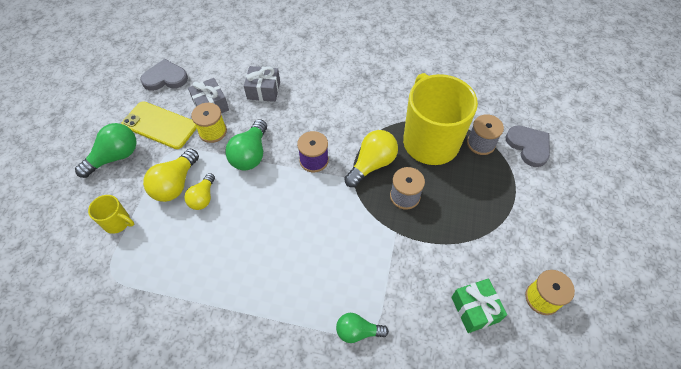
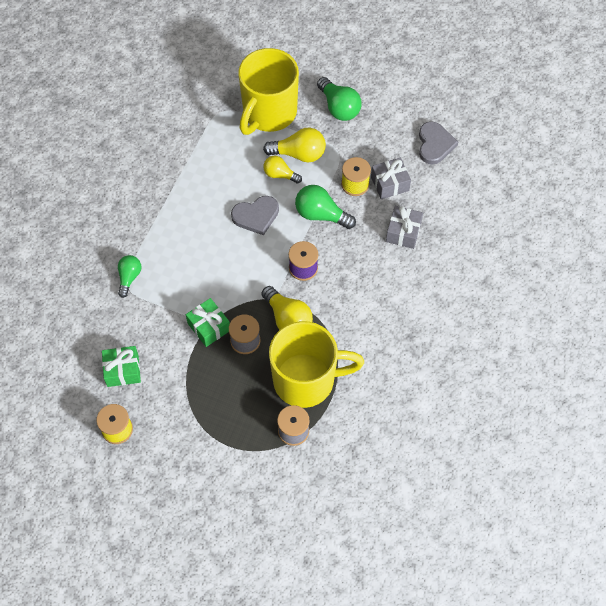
camera: 100 degrees right, 5 degrees up
yellow mug [88,195,134,234] -> yellow mug [239,48,299,135], size x2.35
yellow phone [122,101,197,149] -> none
yellow light bulb [143,149,199,202] -> yellow light bulb turned 150 degrees clockwise [263,128,326,162]
grey heart [506,126,550,167] -> grey heart moved to [231,196,279,235]
none -> green gift [186,298,230,347]

